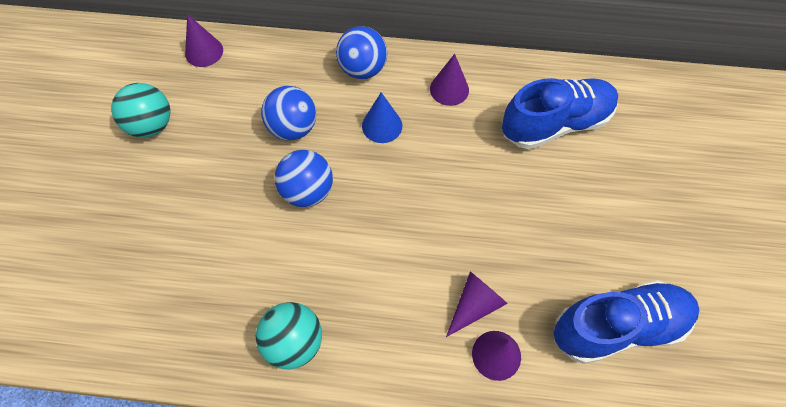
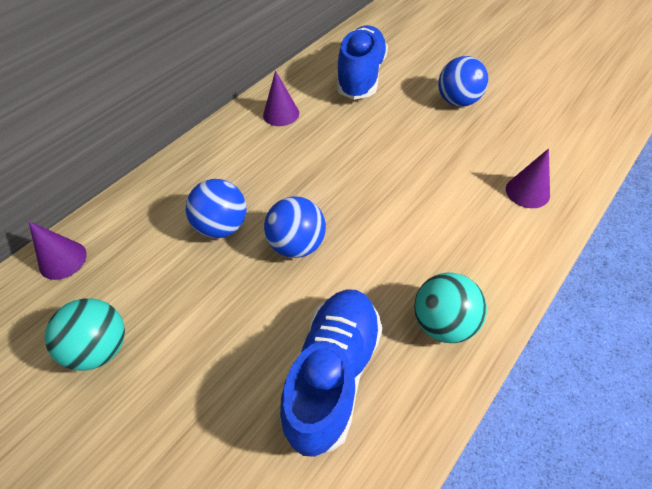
camera: 55 degrees left, 10 degrees down
blue ball [336,26,387,79] -> blue ball moved to [438,56,488,107]
blue cone [362,92,402,143] -> none
purple cone [446,271,508,337] -> none
blue shoe [554,280,699,364] -> blue shoe moved to [280,289,382,457]

